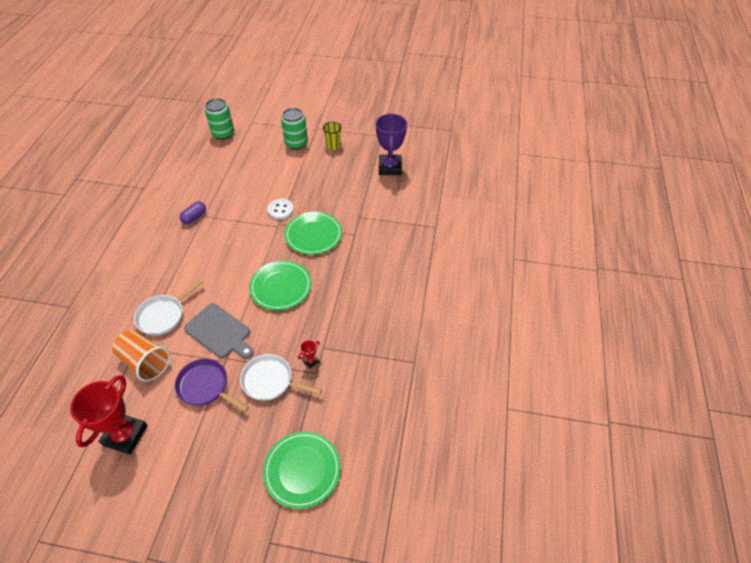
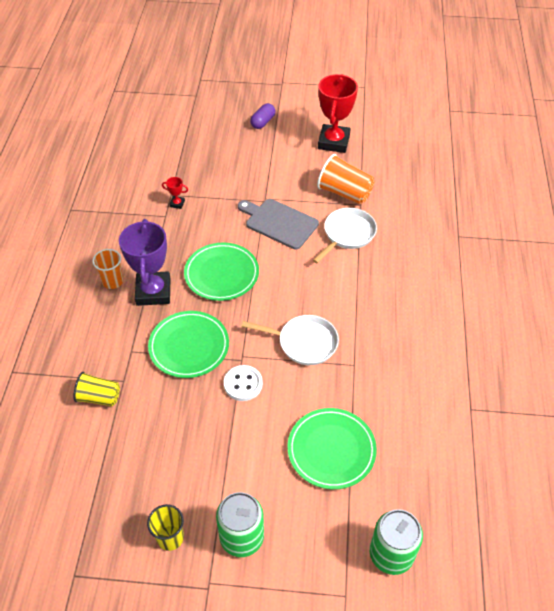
camera: 175 degrees right, 0 degrees up
purple pan [175,359,249,412] -> none
purple capsule [180,201,206,224] -> purple capsule moved to [250,103,275,129]
white pan [240,354,322,401] -> white pan moved to [242,315,339,365]
green plate [263,431,341,509] -> green plate moved to [288,408,377,489]
red trophy [298,340,320,368] -> red trophy turned 60 degrees clockwise [162,177,188,209]
purple trophy [375,113,407,175] -> purple trophy moved to [119,219,171,306]
none -> yellow cup [73,372,120,406]
none -> orange cup [93,249,123,289]

